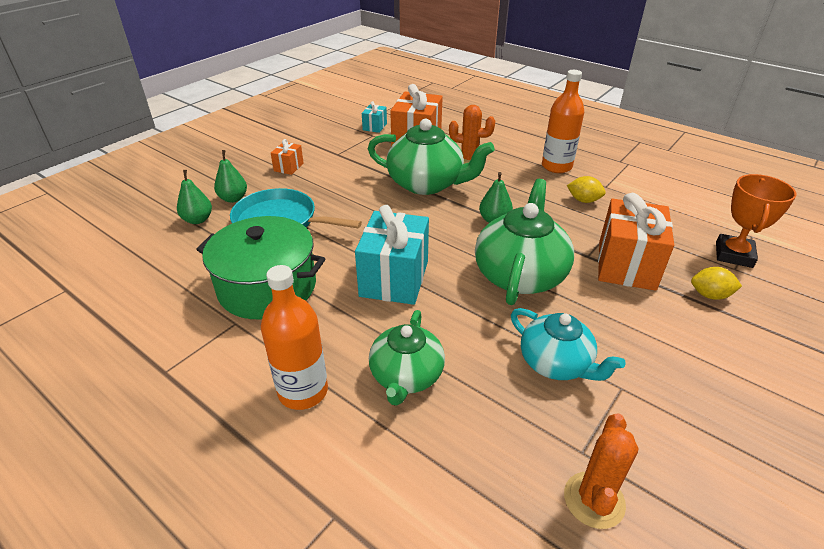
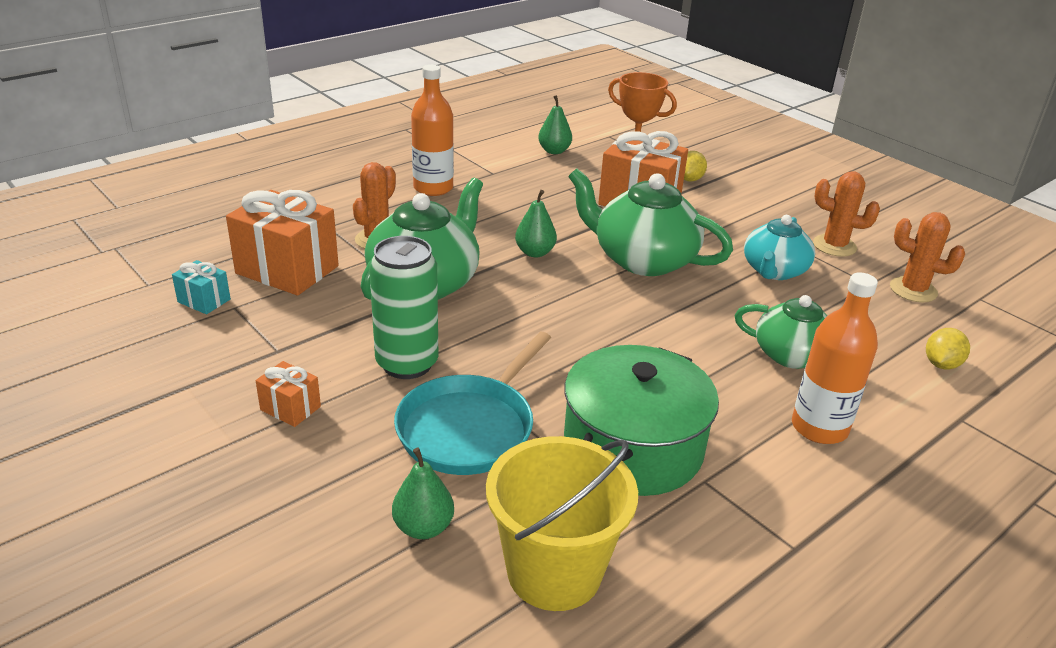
camera: 80 degrees left, 5 degrees down
green pear [214,150,247,203] -> green pear moved to [538,95,572,154]
turquoise gift [355,205,429,305] -> none
turquoise teapot [511,308,626,381] -> turquoise teapot turned 150 degrees clockwise [744,215,815,280]
yellow lemon [567,176,606,203] -> yellow lemon moved to [926,328,970,369]
none -> green can [369,236,438,379]
none -> yellow bucket [486,436,638,611]
none -> orange cactus [813,171,880,257]

